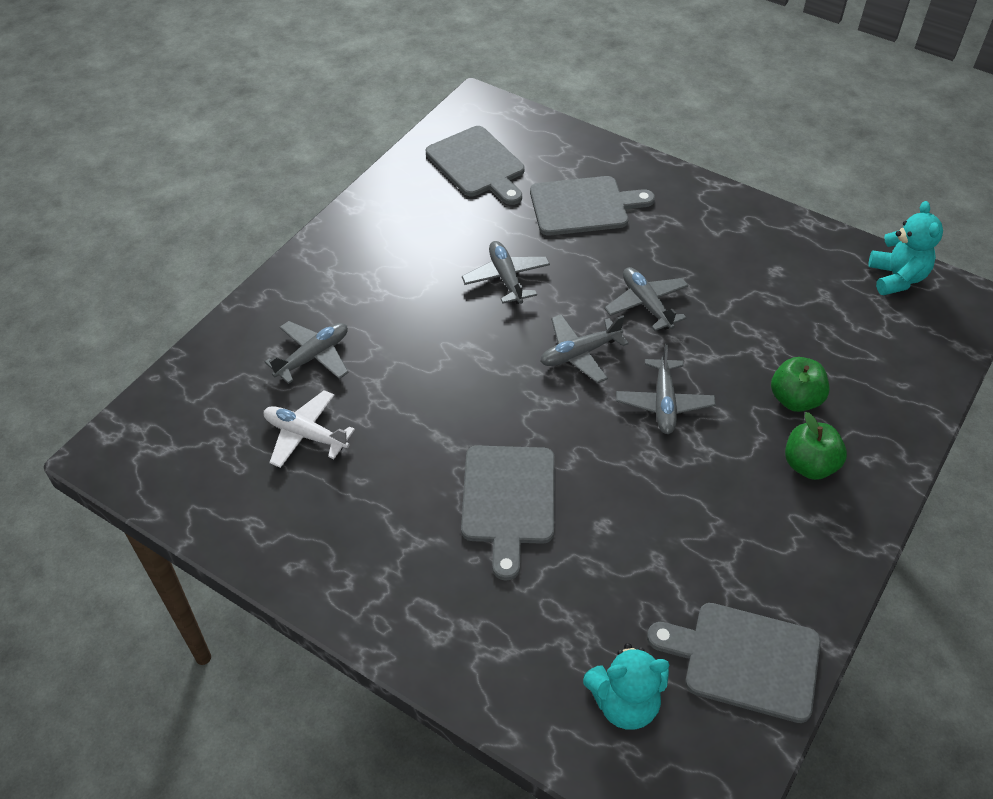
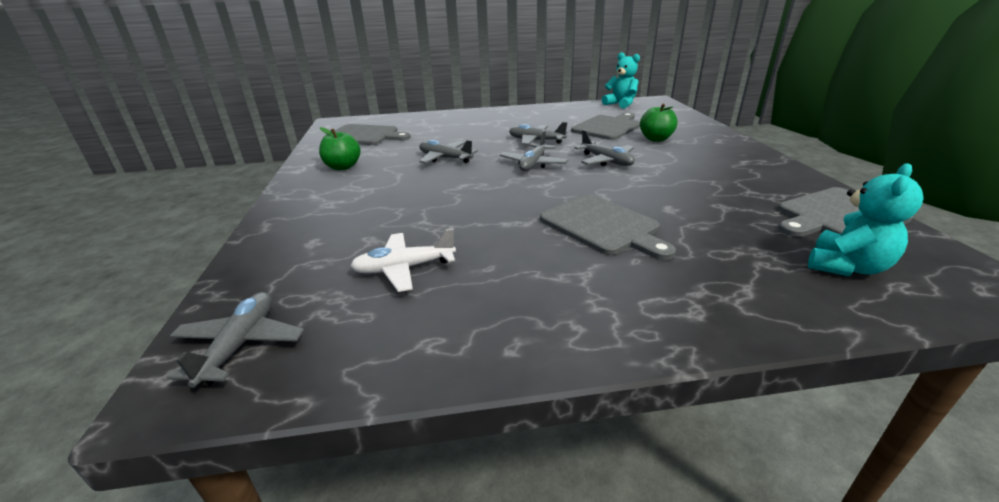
camera: 40 degrees left, 20 degrees down
grey plane [265,321,349,384] -> grey plane moved to [166,292,304,388]
grey cutting board [530,176,655,236] -> grey cutting board moved to [571,113,640,140]
green apple [785,412,847,480] -> green apple moved to [319,127,361,170]

